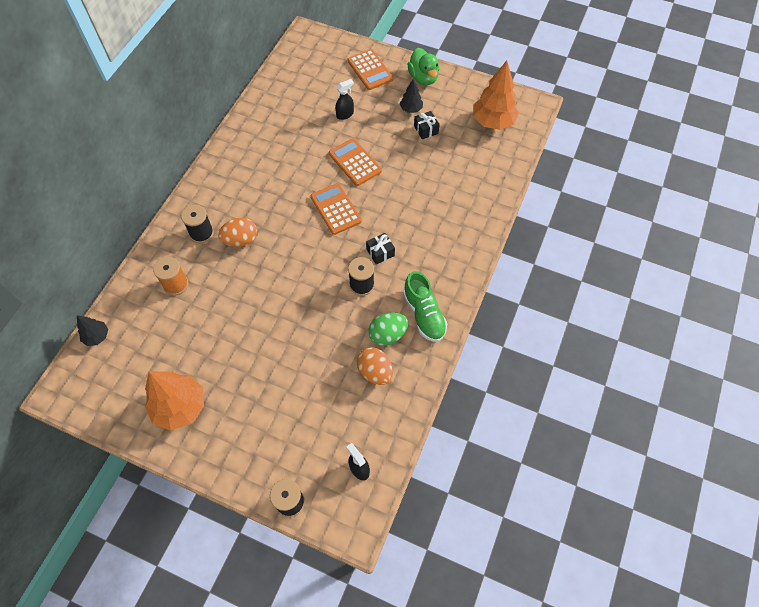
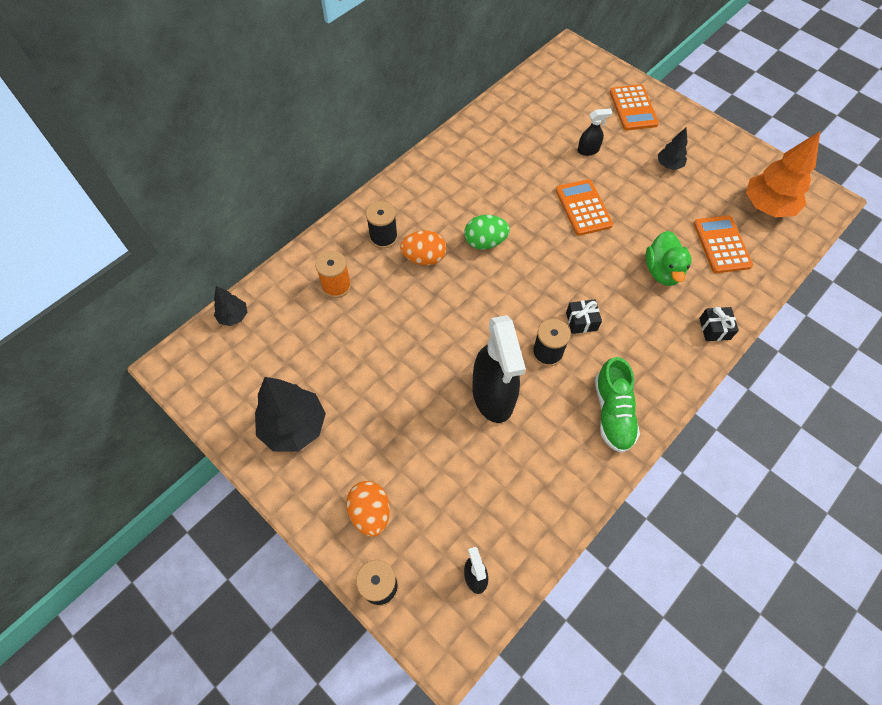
camera: 20 degrees right, 0 degrees up
orange tree [145,371,204,431] -> black tree [255,377,326,452]
orange calculator [311,183,362,235] -> orange calculator moved to [693,215,753,273]
orange egg [356,347,393,385] -> orange egg moved to [346,481,390,537]
green egg [369,312,408,346] -> green egg moved to [464,215,510,250]
green duck [407,48,439,85] -> green duck moved to [645,231,692,286]
black gift [414,111,440,139] -> black gift moved to [699,307,739,341]
none -> black spray bottle [472,315,526,423]

